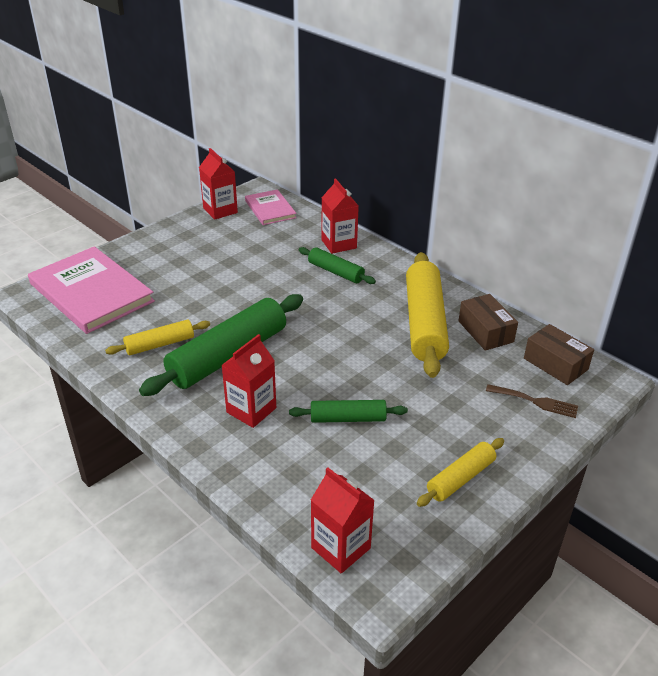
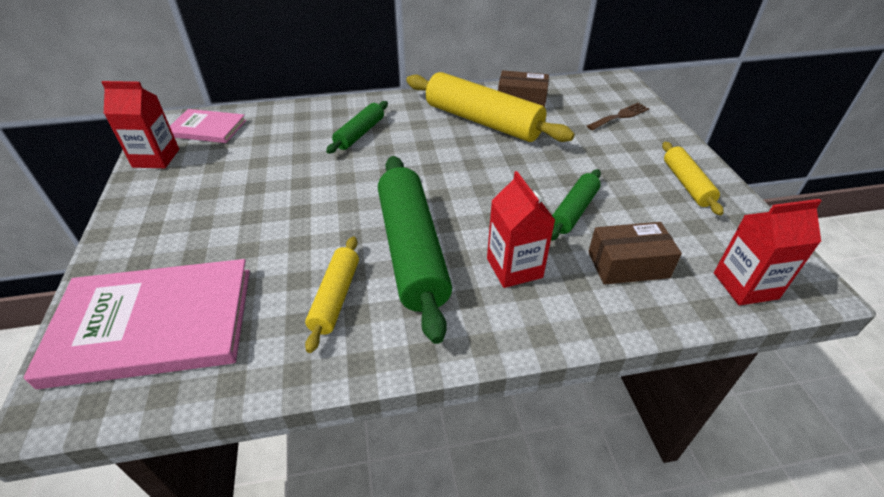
camera: 55 degrees left, 5 degrees up
green rolling pin [299,247,376,284] -> green rolling pin turned 45 degrees counterclockwise [326,101,388,154]
red carton [321,178,359,254] -> none
brown box [524,324,594,385] -> brown box moved to [588,222,682,285]

